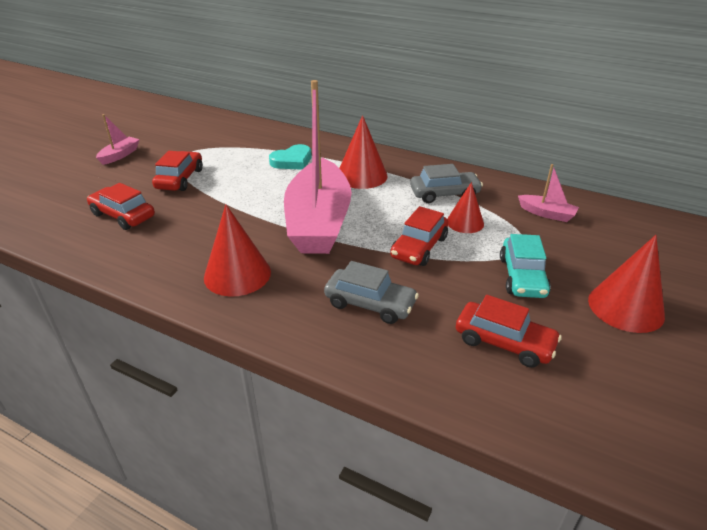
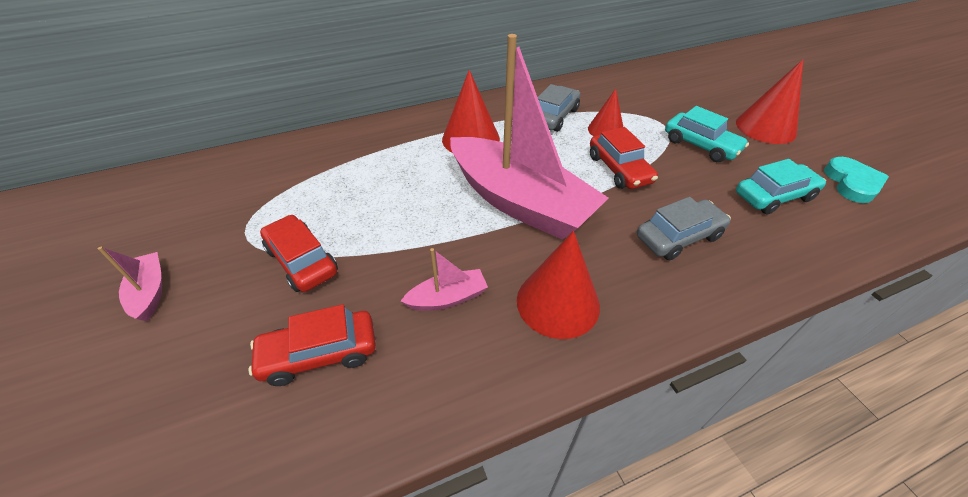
camera: 50 degrees left, 10 degrees up
turquoise heart [269,144,312,170] -> turquoise heart moved to [824,157,889,203]
red car [456,295,562,368] -> turquoise car [736,159,826,214]
pink boat [518,164,579,222] -> pink boat moved to [401,248,488,311]

